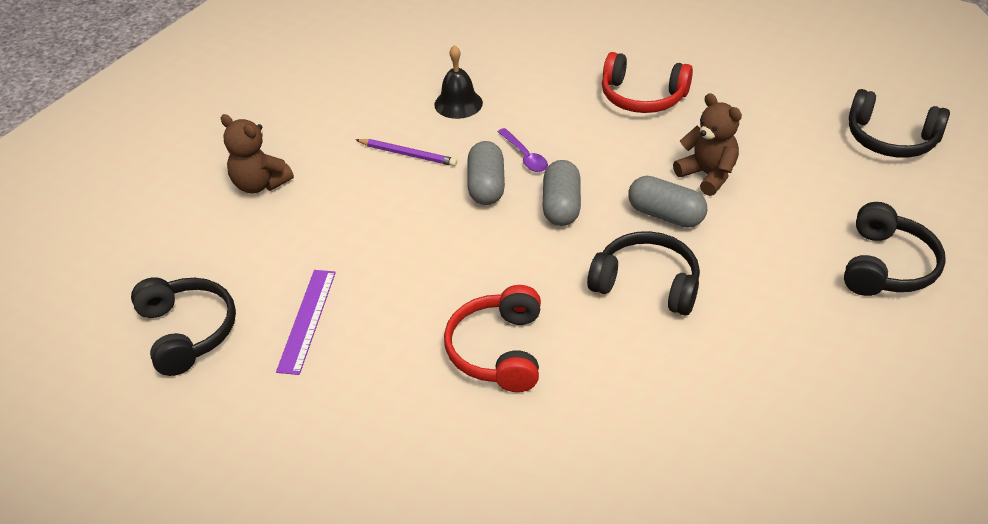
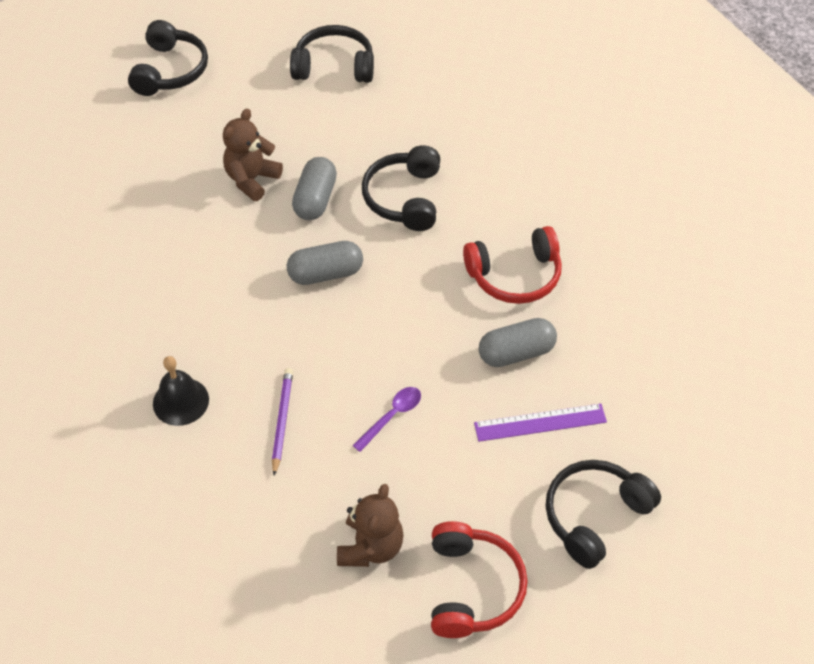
camera: 110 degrees left, 10 degrees up
grey capsule [468,141,505,205] -> grey capsule moved to [479,318,557,367]
purple spoon [498,128,548,172] -> purple spoon moved to [352,387,421,452]
red headphones [602,52,693,113] -> red headphones moved to [431,521,528,638]

